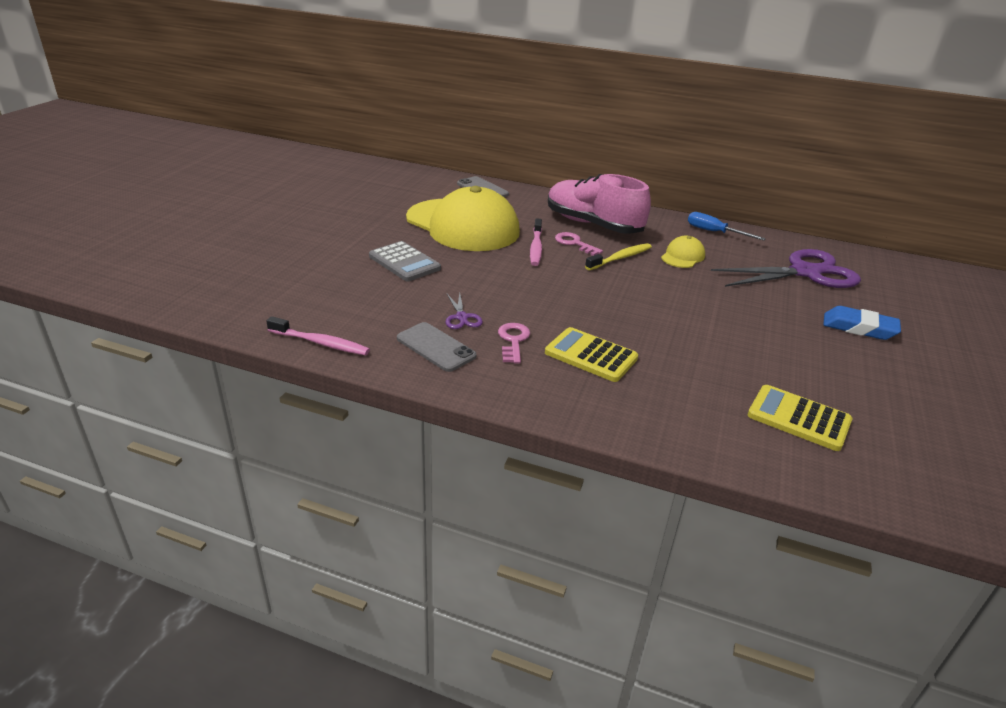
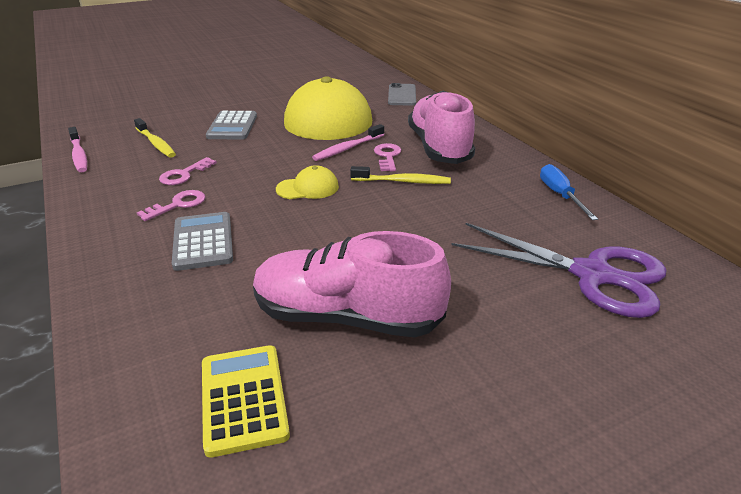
camera: 45 degrees right, 0 degrees up
grey phone [397,322,477,372] -> none
purple scissors [446,293,483,329] -> pink key [159,157,217,185]
yellow calculator [545,327,638,382] -> grey calculator [172,212,233,271]
yellow cap [661,236,705,268] -> yellow cap moved to [276,165,339,199]
blue eraser [823,306,901,340] -> none
none -> yellow toothbrush [134,118,176,158]
none -> pink shoe [253,231,451,337]

